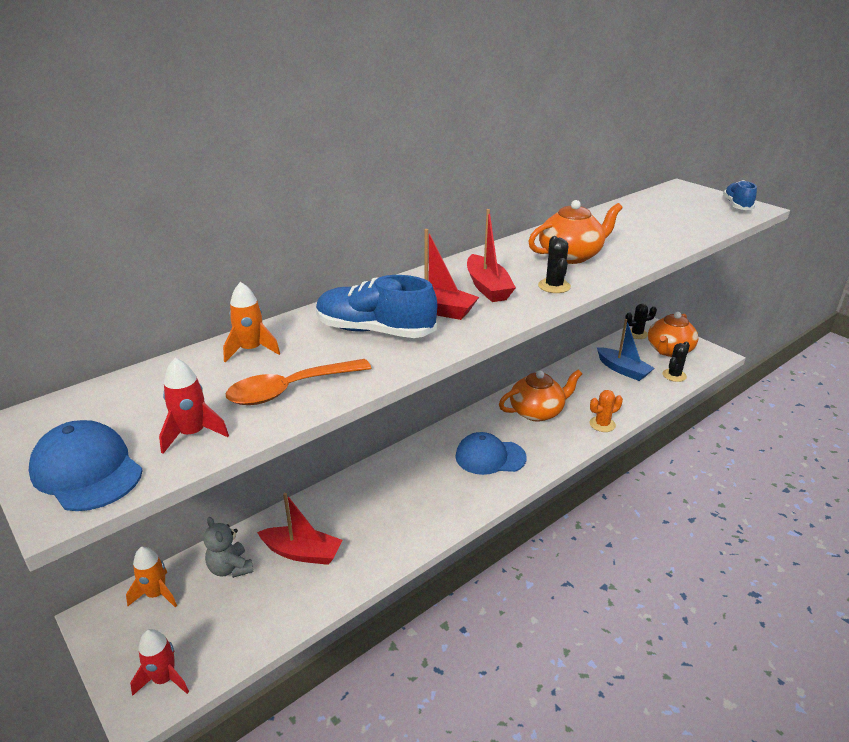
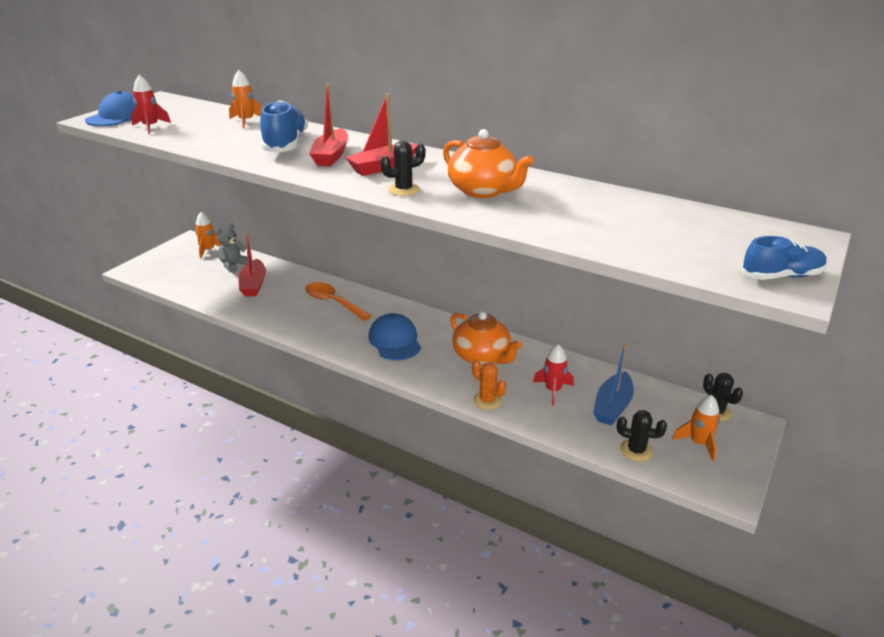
camera: 70 degrees right, 0 degrees up
red rocket [130,629,189,696] -> red rocket moved to [533,344,574,406]
orange spoon [225,359,372,405] -> orange spoon moved to [305,282,372,321]
orange teapot [648,312,698,357] -> orange rocket [672,395,720,461]

